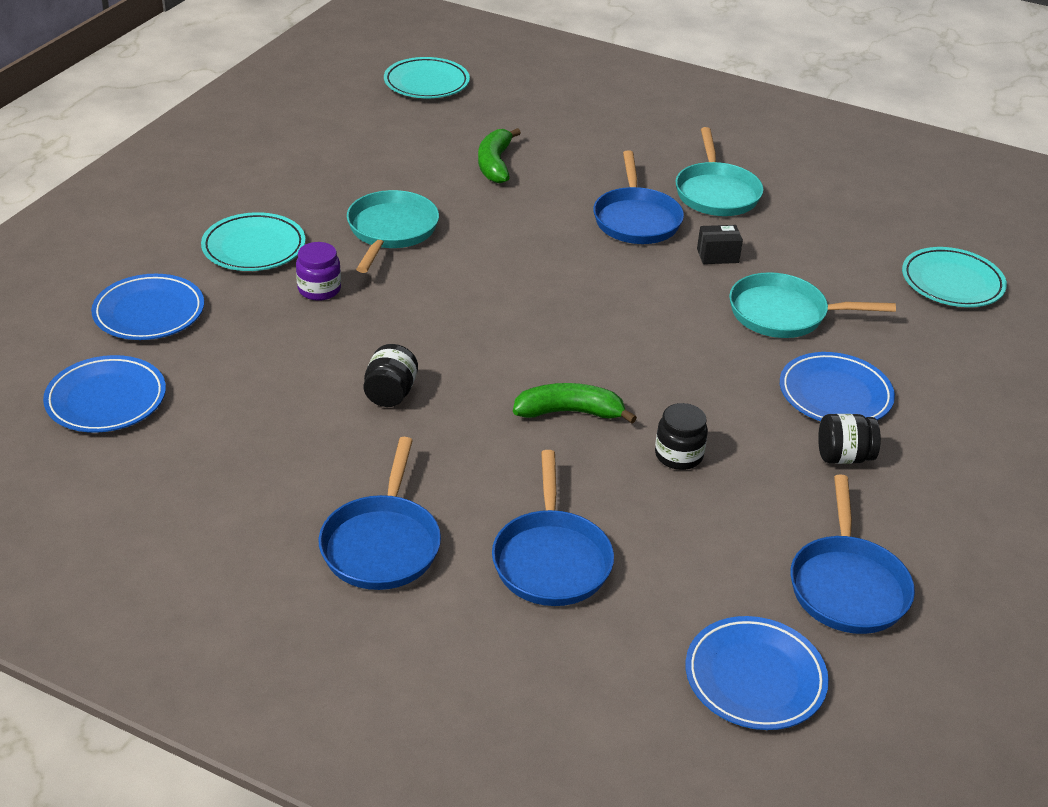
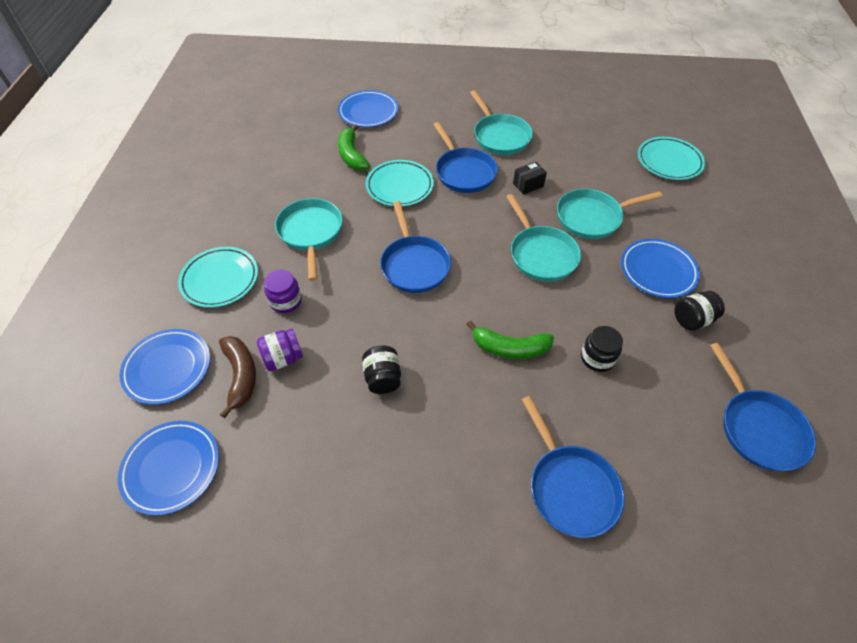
camera: 20 degrees left, 15 degrees up
blue pan [318,437,441,590] -> blue pan moved to [380,201,451,293]
turquoise plate [384,57,470,98] -> turquoise plate moved to [366,160,434,207]
green banana [513,383,637,424] -> green banana turned 150 degrees counterclockwise [466,321,554,359]
blue plate [685,616,829,730] -> blue plate moved to [338,90,398,127]
none -> brown banana [219,336,256,418]
none -> purple jar [257,329,303,371]
none -> turquoise pan [506,194,581,282]

